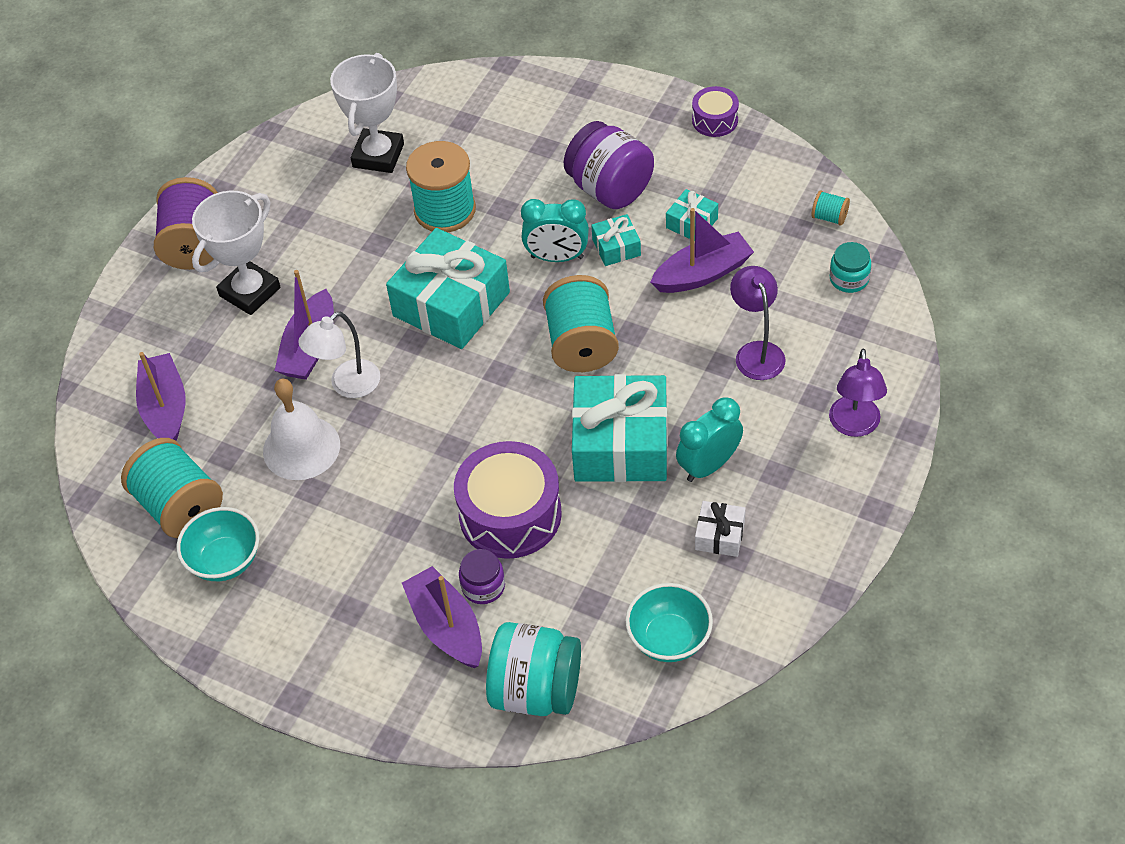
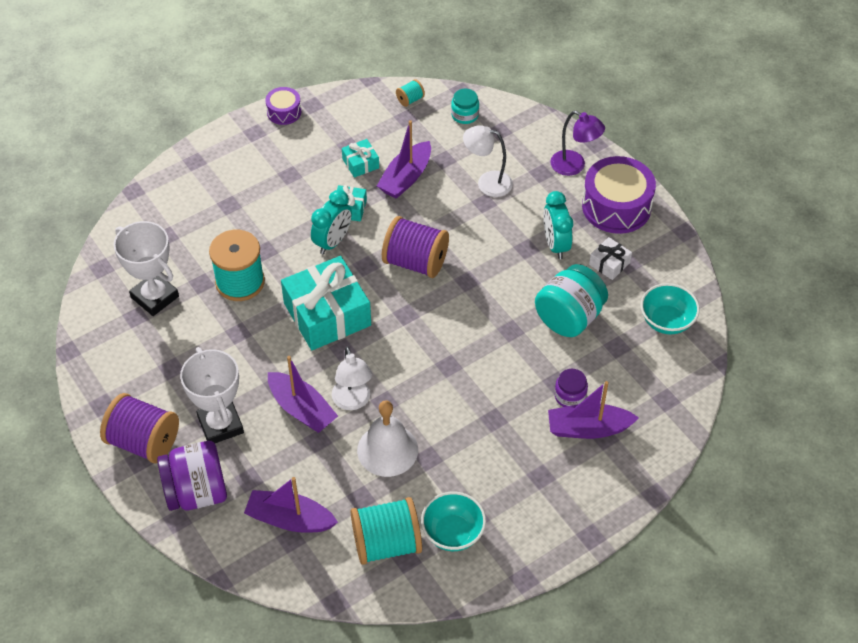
camera: 65 degrees left, 0 degrees up
purple drum [454,441,562,559] -> purple drum moved to [582,156,656,234]
turquoise jar [486,622,581,716] -> turquoise jar moved to [535,264,608,337]
turquoise spool [543,275,619,372] -> purple spool [382,216,449,278]
purple jar [563,121,654,209] -> purple jar moved to [157,441,227,511]
turquoise gift [572,374,668,482] -> none
purple boat [650,208,754,293] -> purple boat turned 150 degrees counterclockwise [377,120,431,199]
purple lamp [730,266,786,380] -> white lamp [463,125,513,197]

